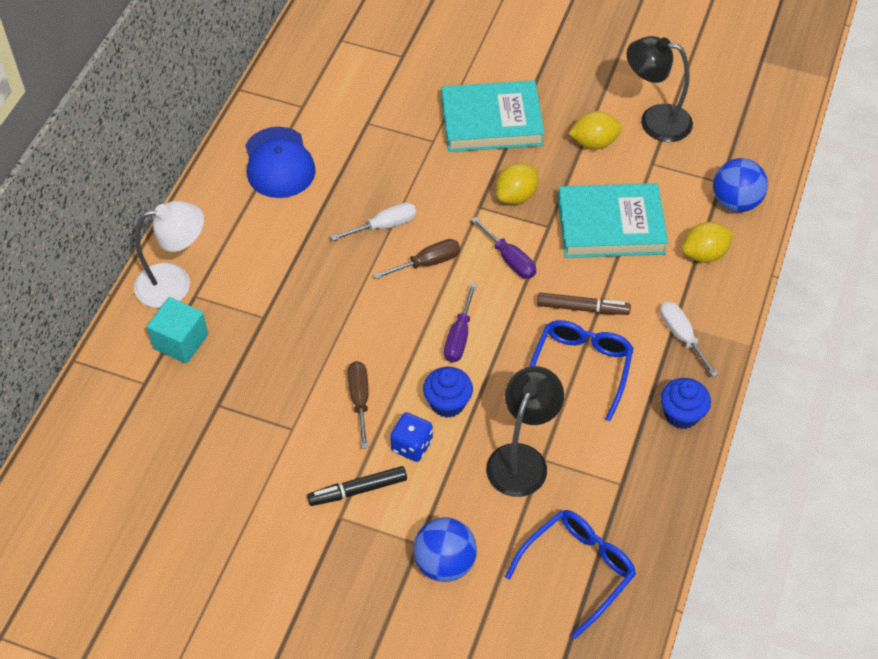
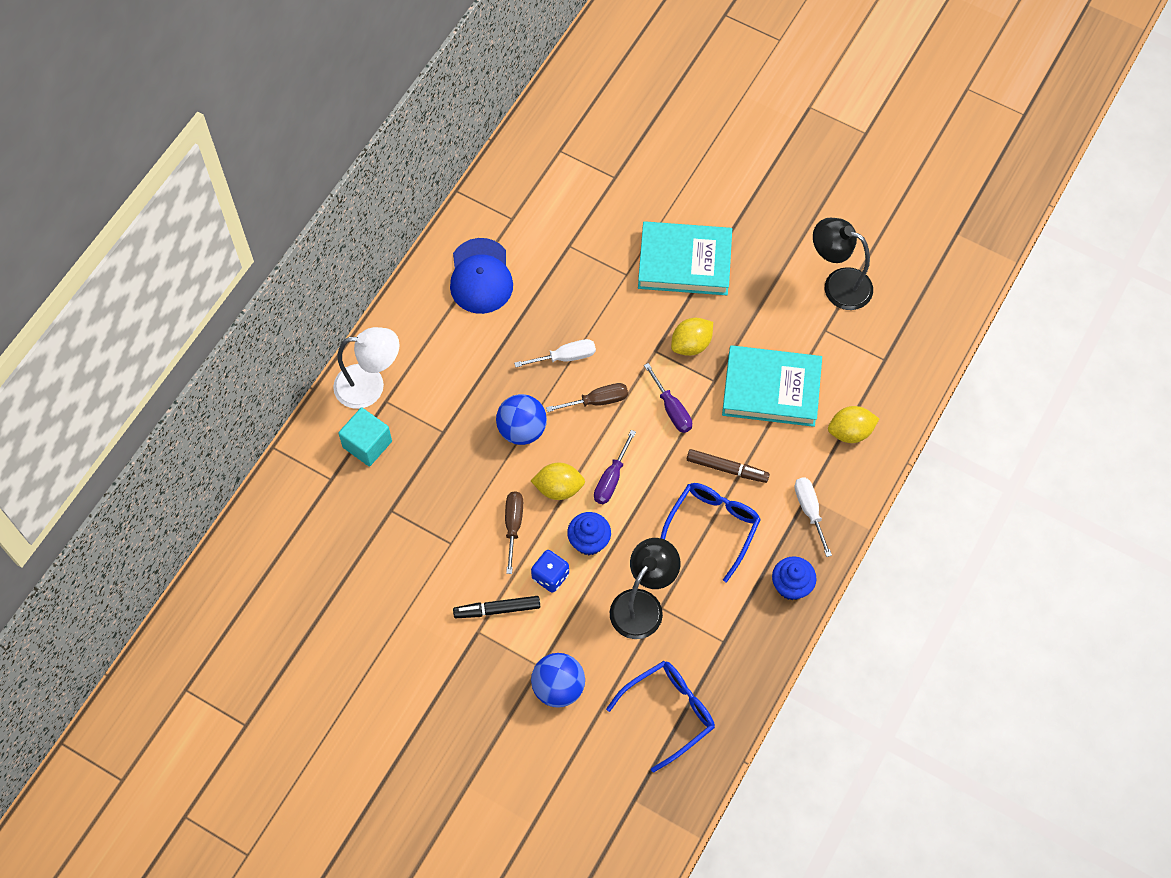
camera: 10 degrees right, 10 degrees up
yellow lemon [568,111,622,150] -> yellow lemon moved to [531,462,585,500]
blue ball [713,158,768,212] -> blue ball moved to [496,394,547,445]

